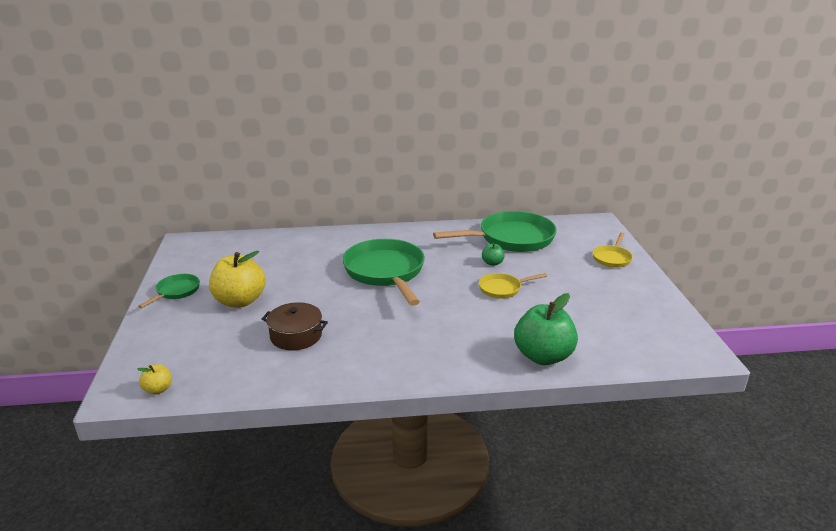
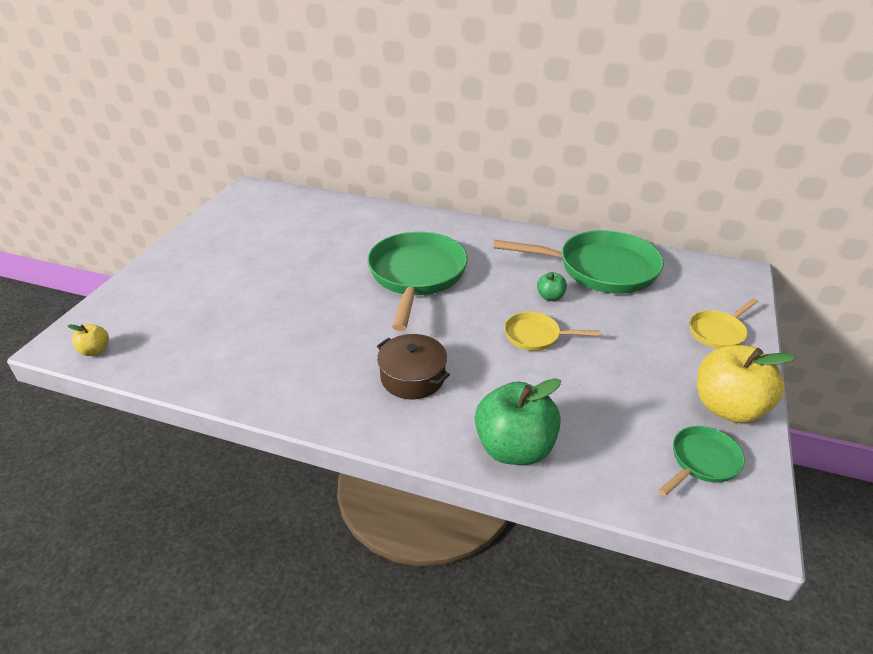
camera: 25 degrees right, 10 degrees up
green pan [138,274,200,308] -> green pan moved to [659,426,745,496]
yellow apple [209,251,266,308] -> yellow apple moved to [697,345,796,423]
brown pot [262,302,328,350] -> brown pot moved to [377,334,450,399]

